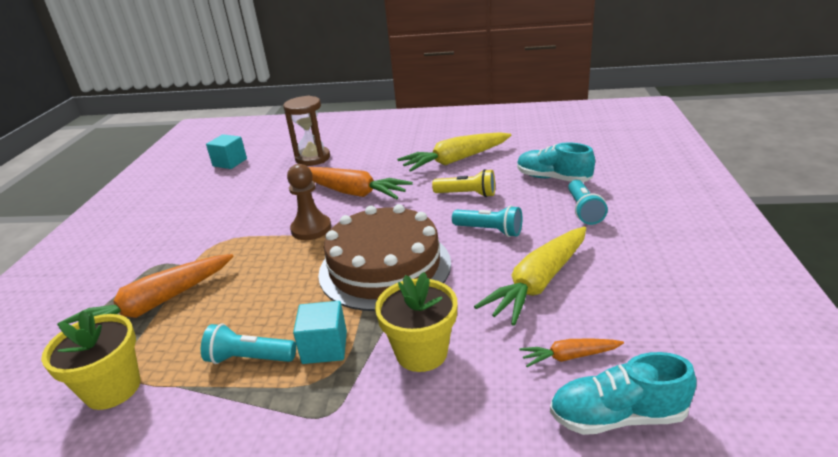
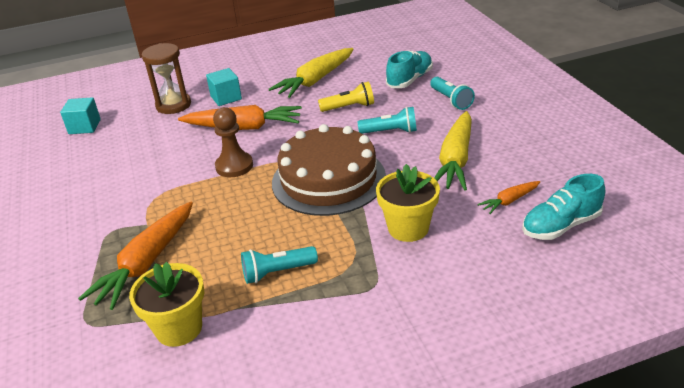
camera: 25 degrees left, 5 degrees up
turquoise cube [293,301,347,364] -> turquoise cube moved to [206,68,242,106]
turquoise shoe [517,143,595,182] -> turquoise shoe turned 120 degrees clockwise [386,50,433,88]

